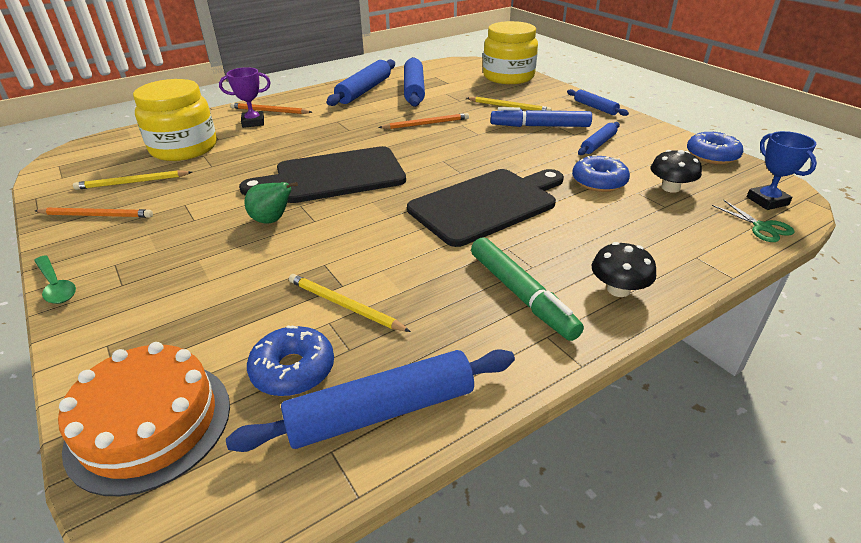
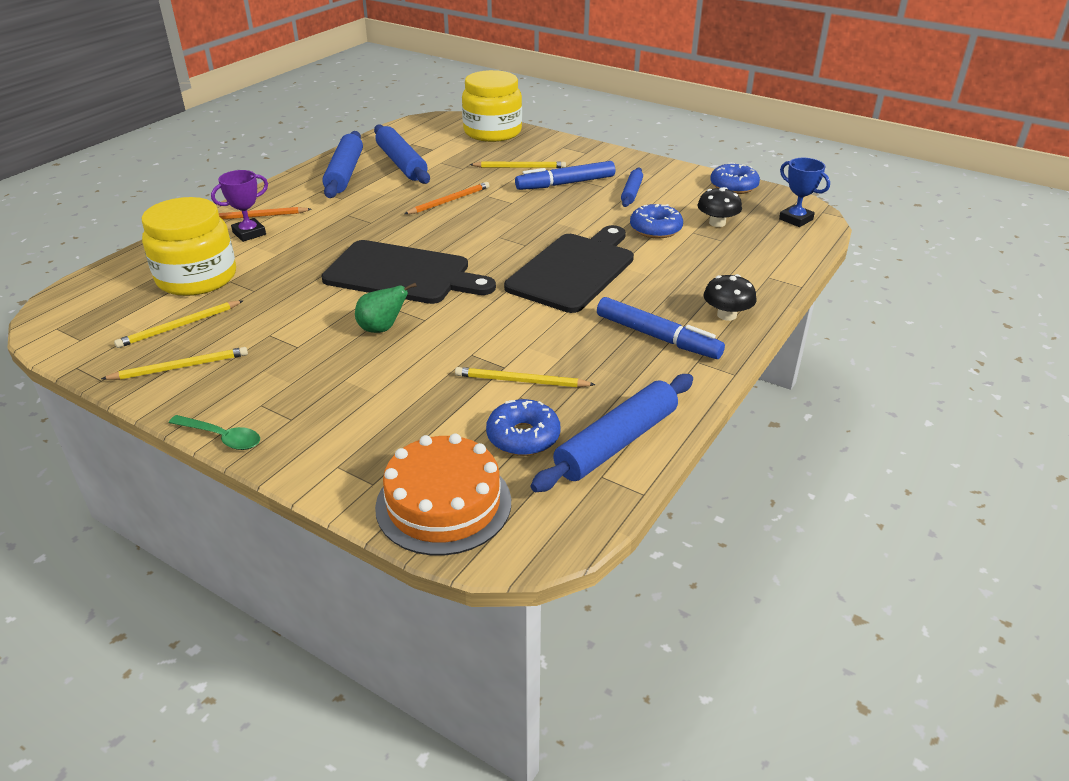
camera: 25 degrees left, 0 degrees up
orange pencil [35,207,153,218] -> yellow pencil [101,347,248,380]
black cutting board [239,146,406,203] -> black cutting board turned 120 degrees counterclockwise [321,240,496,304]
green marker [471,237,584,341] -> blue marker [597,297,725,359]
blue rolling pin [567,89,629,116] -> none
green scissors [712,200,795,242] -> none

